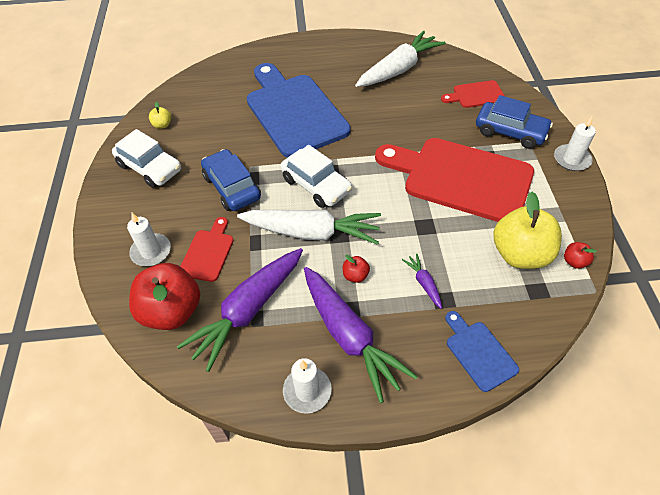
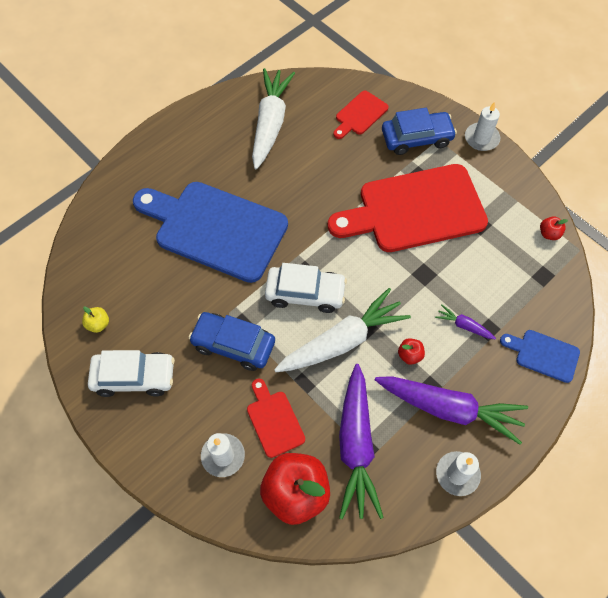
camera: 40 degrees left, 10 degrees up
yellow apple [493,192,562,269] -> none

